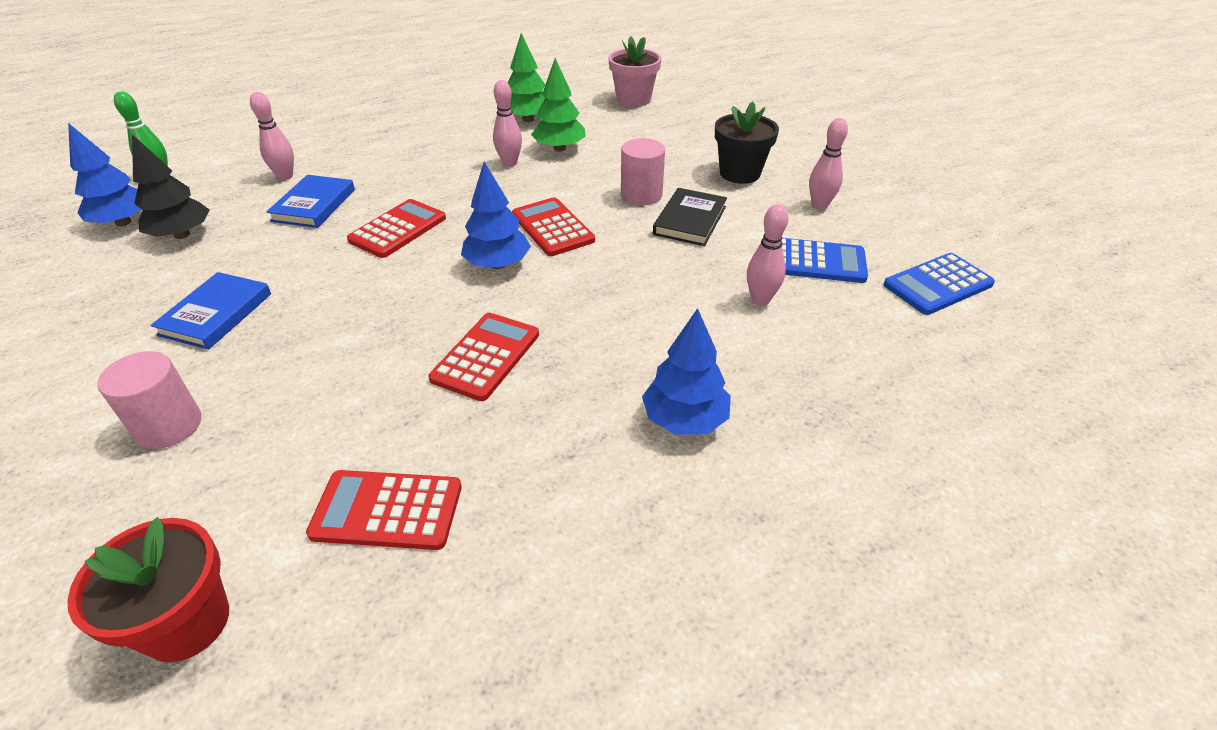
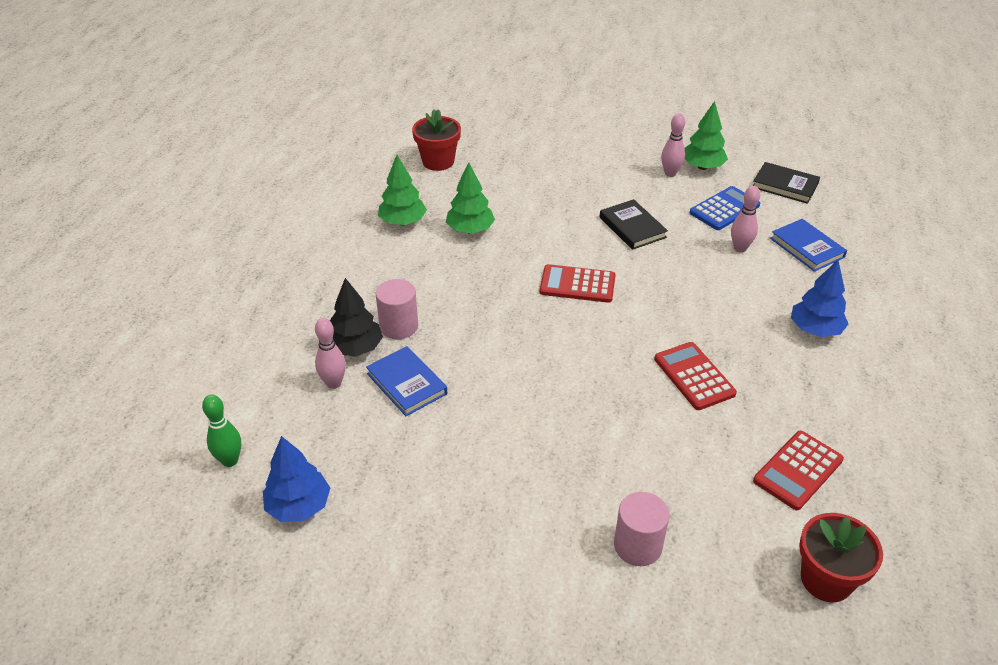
camera: 50 degrees left, 0 degrees up
black tree [132,134,210,239] -> black tree moved to [330,278,383,357]
blue book [151,272,271,350] -> blue book moved to [770,219,847,272]
red calculator [347,199,446,258] -> none
blue tree [461,162,531,269] -> none
pink bowling pin [493,80,522,167] -> none
pink flower pot [608,36,661,107] -> red flower pot [412,109,461,171]
pink cylinder [621,138,665,205] -> pink cylinder moved to [376,279,418,339]
black flower pot [715,102,779,184] -> none
blue calculator [883,253,995,315] -> black book [753,162,820,204]
none -> green tree [684,101,728,170]

